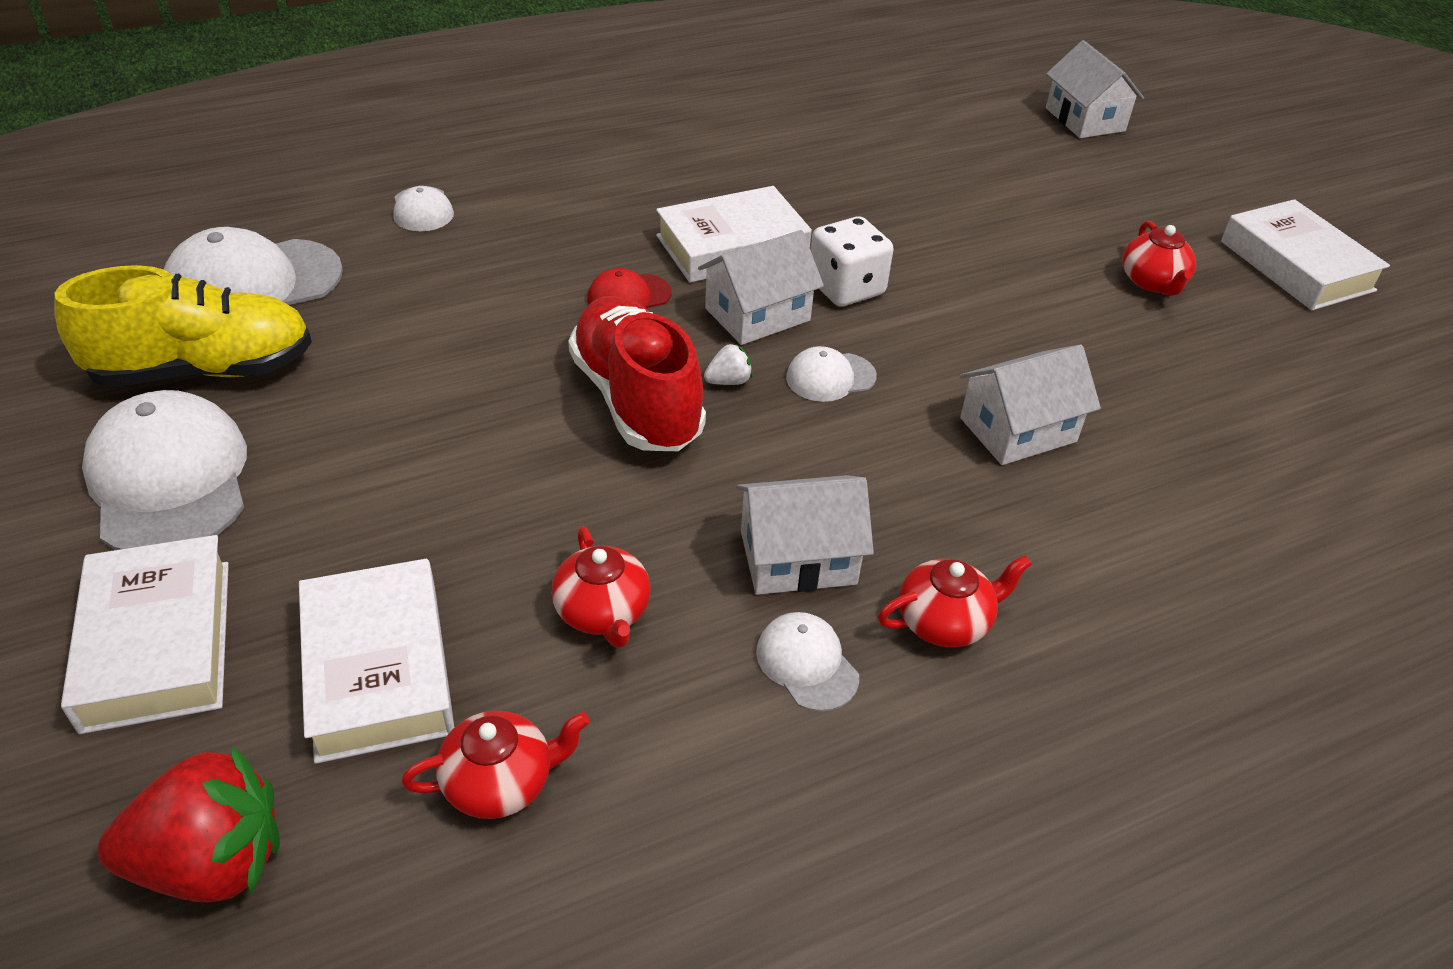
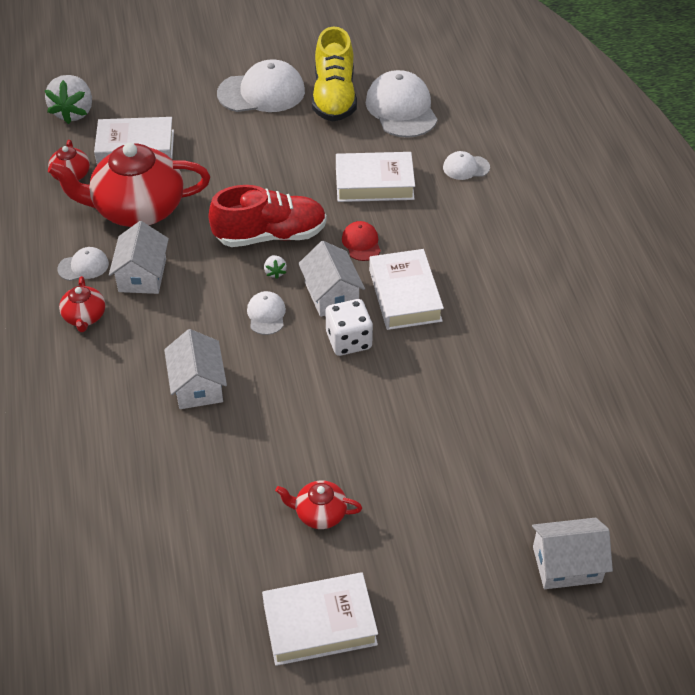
camera: 105 degrees right, 5 degrees up
white book [61,535,229,734] -> white book moved to [336,152,415,202]
red strawberry [97,745,280,902] -> white strawberry [45,75,92,124]
red teapot [551,526,651,648] -> red teapot [48,143,210,227], size x2.20

